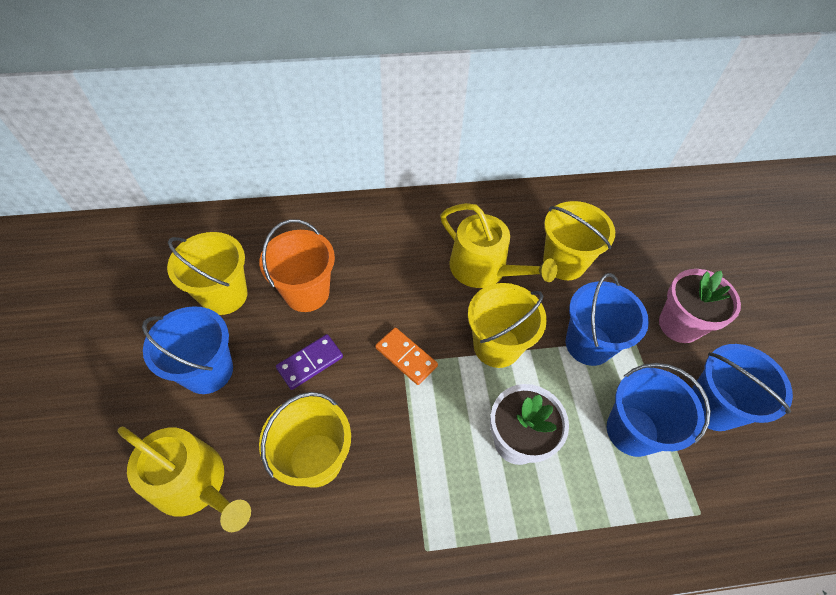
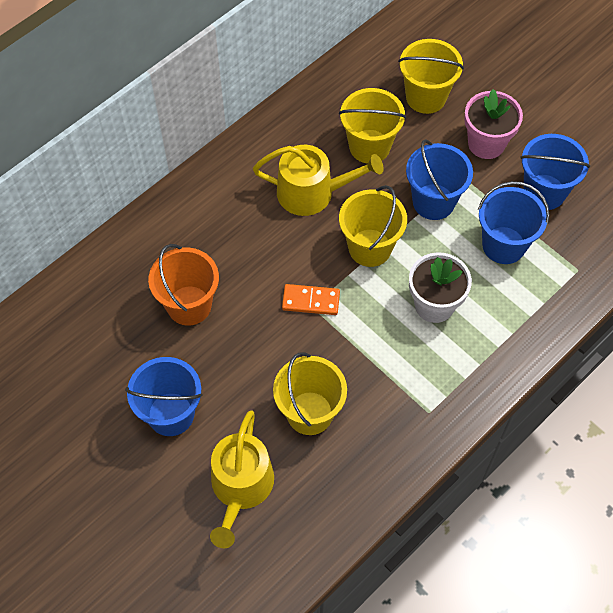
camera: 35 degrees left, 5 degrees up
yellow watering can [118,426,251,532] -> yellow watering can turned 105 degrees clockwise [210,410,274,548]
yellow bucket [167,232,248,315] -> yellow bucket moved to [398,39,464,114]
purple domino [276,334,343,390] -> none

